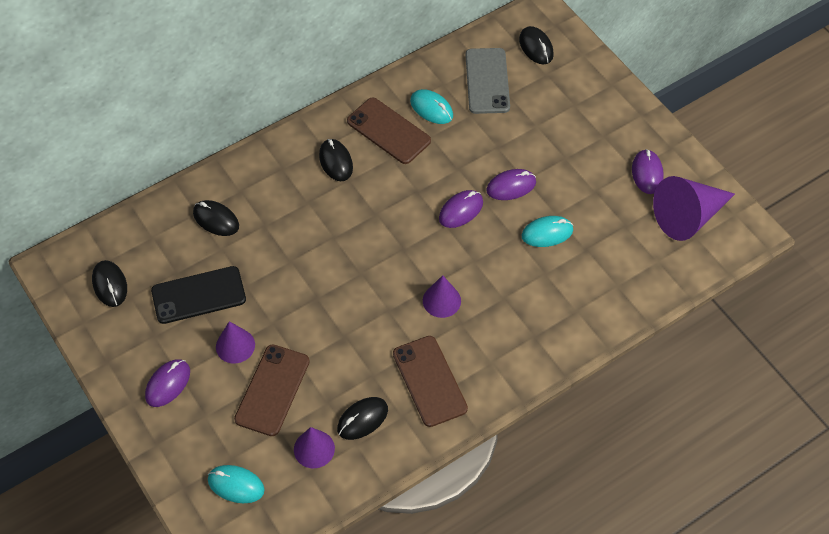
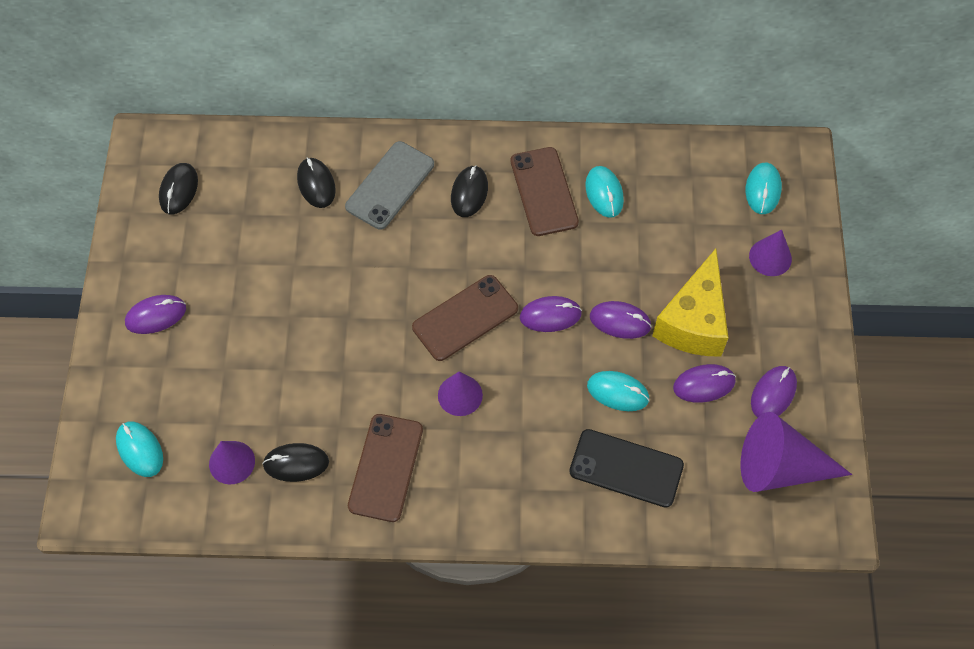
camera: 35 degrees right, 5 degrees up
black phone [151,266,246,324] -> black phone moved to [569,429,684,507]
purple cone [216,321,255,364] -> purple cone moved to [749,230,792,276]
brown phone [234,344,310,436] -> brown phone moved to [412,275,518,361]
grey phone [465,48,510,114] -> grey phone moved to [345,141,434,230]
black mouse [519,26,554,64] -> turquoise mouse [746,163,782,214]
none -> yellow cheese [652,249,728,357]
none -> purple mouse [673,364,736,403]

